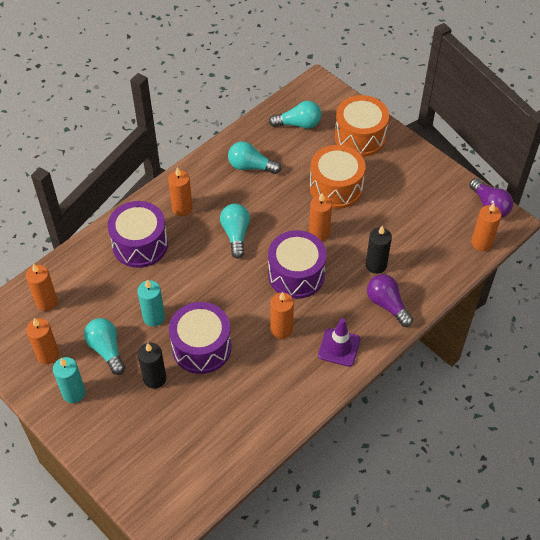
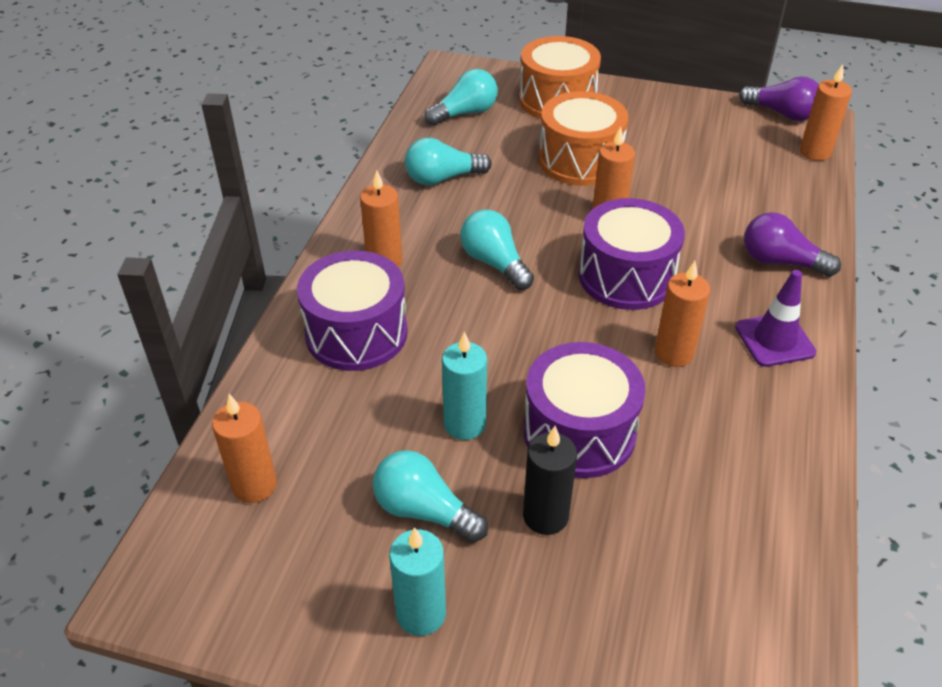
camera: 30 degrees left, 10 degrees down
orange candle [26,318,59,364] -> none
black candle [366,225,392,274] -> none

